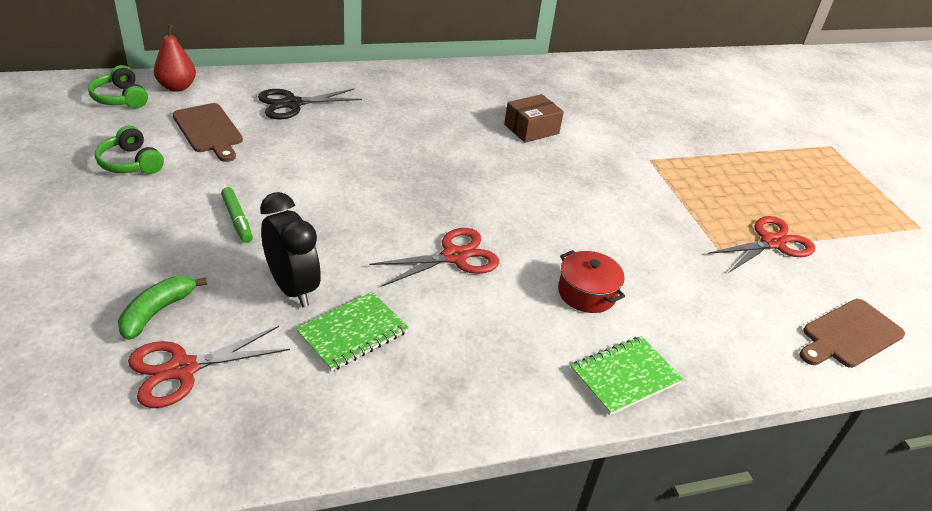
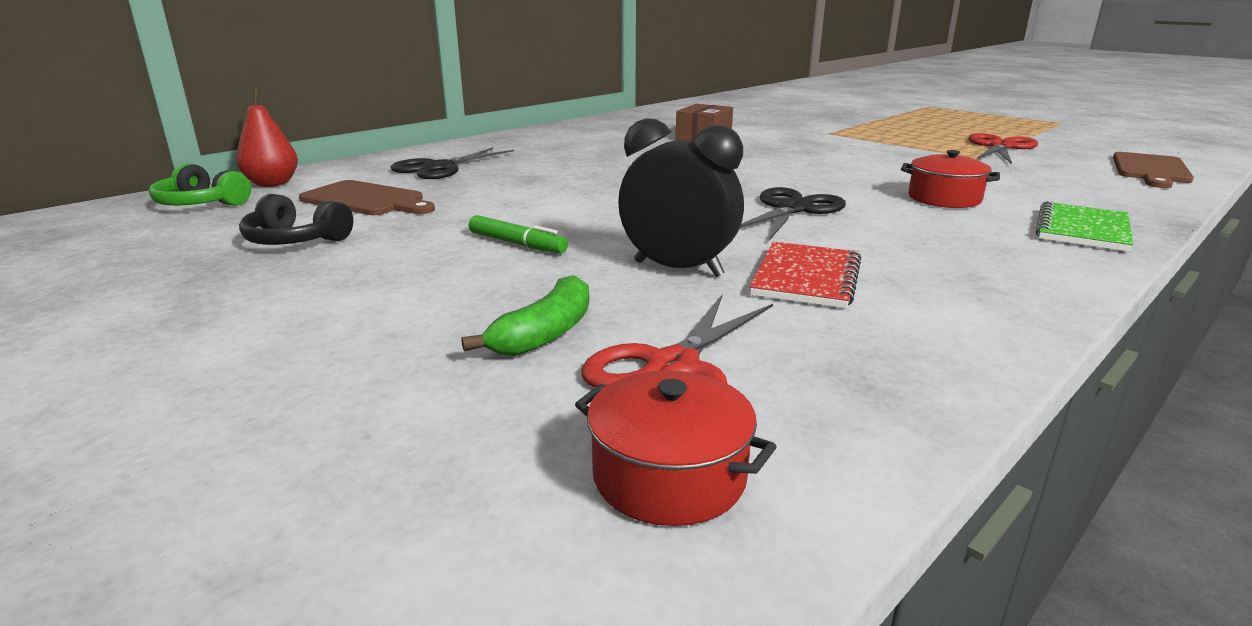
camera: 25 degrees left, 15 degrees down
green headphones [95,125,164,174] -> black headphones [239,194,353,245]
green banana [118,276,207,340] -> green banana turned 150 degrees counterclockwise [461,275,589,356]
green notebook [296,292,409,372] -> red notebook [750,242,862,308]
red scissors [369,228,499,287] -> black scissors [740,187,846,241]
none -> red pot [575,370,777,526]

